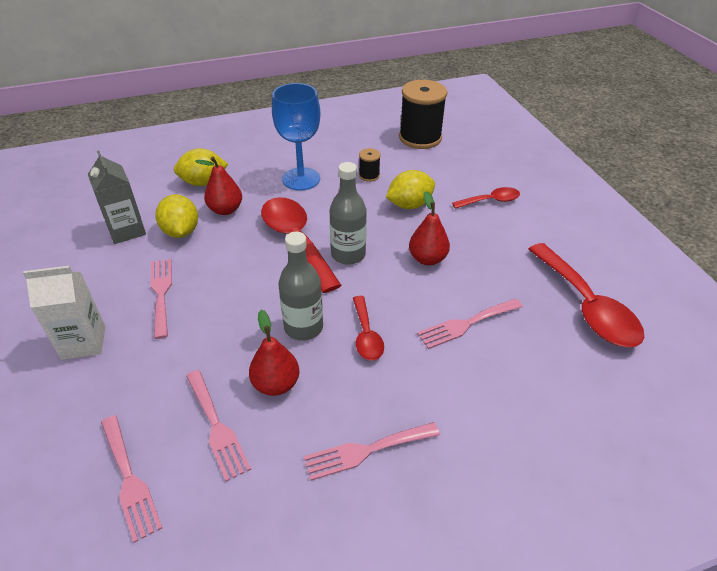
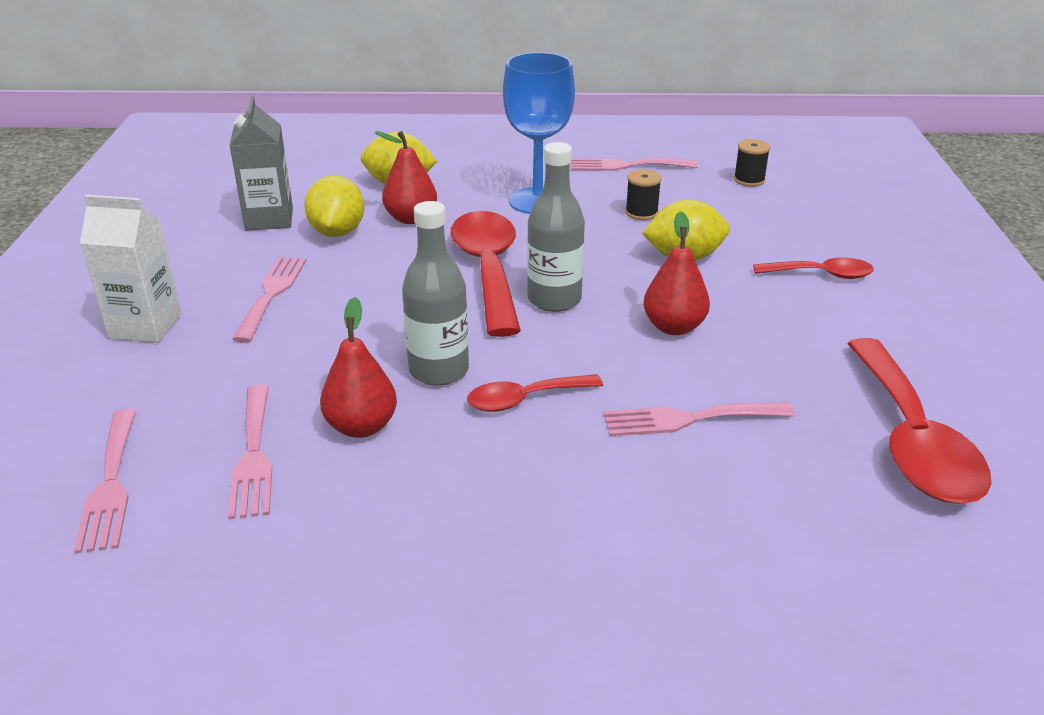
camera: 20 degrees right, 10 degrees down
pink fork [304,422,440,481] -> pink fork moved to [571,158,698,171]
red spoon [353,296,384,360] -> red spoon turned 60 degrees clockwise [467,374,603,412]
black spool [399,80,447,149] -> black spool [734,139,771,187], size x0.45

